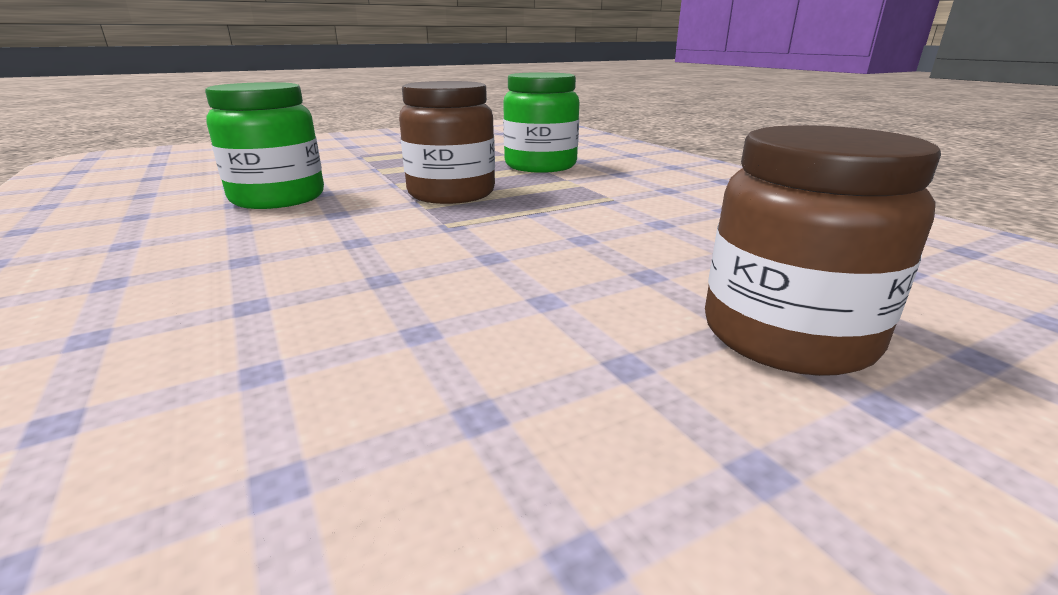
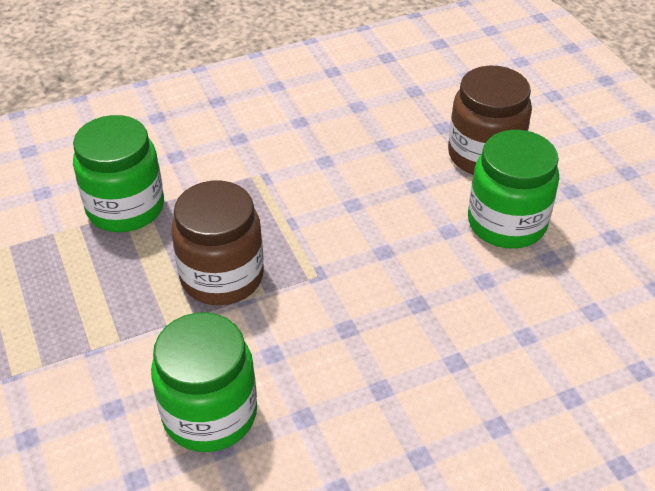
camera: 85 degrees left, 20 degrees up
none -> green jar [468,130,559,249]

